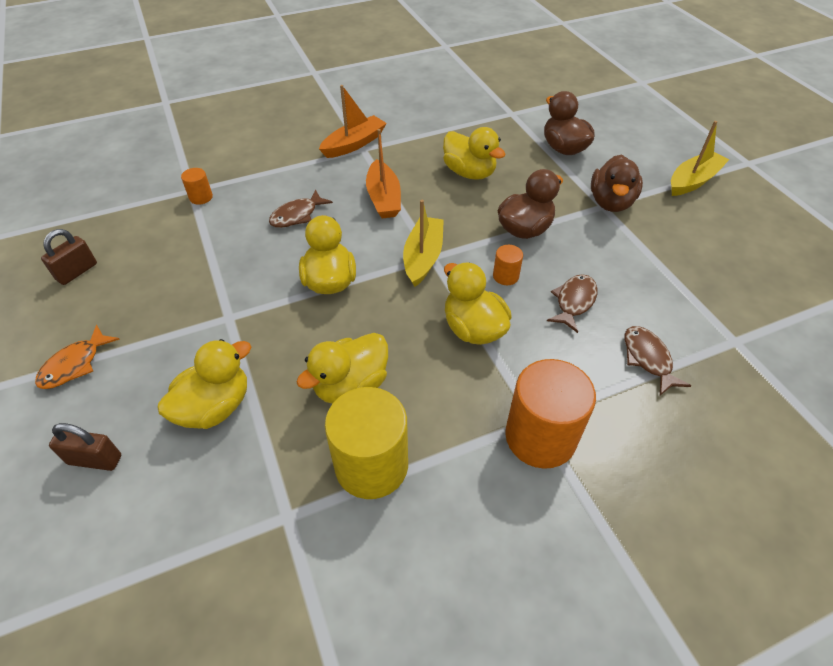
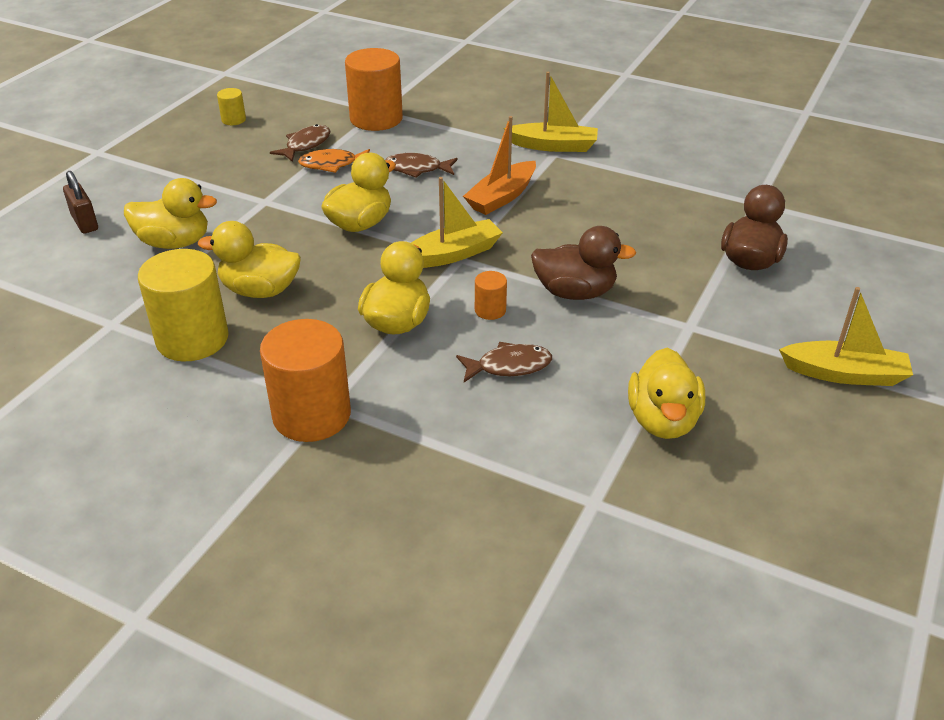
camera: 50 degrees right, 10 degrees down
orange fish [35,325,120,389] -> orange fish moved to [298,149,370,173]
brown padlock [41,229,97,285] -> yellow cylinder [217,88,246,125]
orange cylinder [181,168,213,205] -> orange cylinder [345,48,403,131], size x2.19
orange boat [319,85,387,158] -> yellow boat [504,72,598,152]
yellow duck [443,127,506,180] -> yellow duck moved to [628,348,705,439]
brown duck [591,155,643,212] -> none
brown fish [625,326,691,395] -> brown fish moved to [270,124,331,162]

